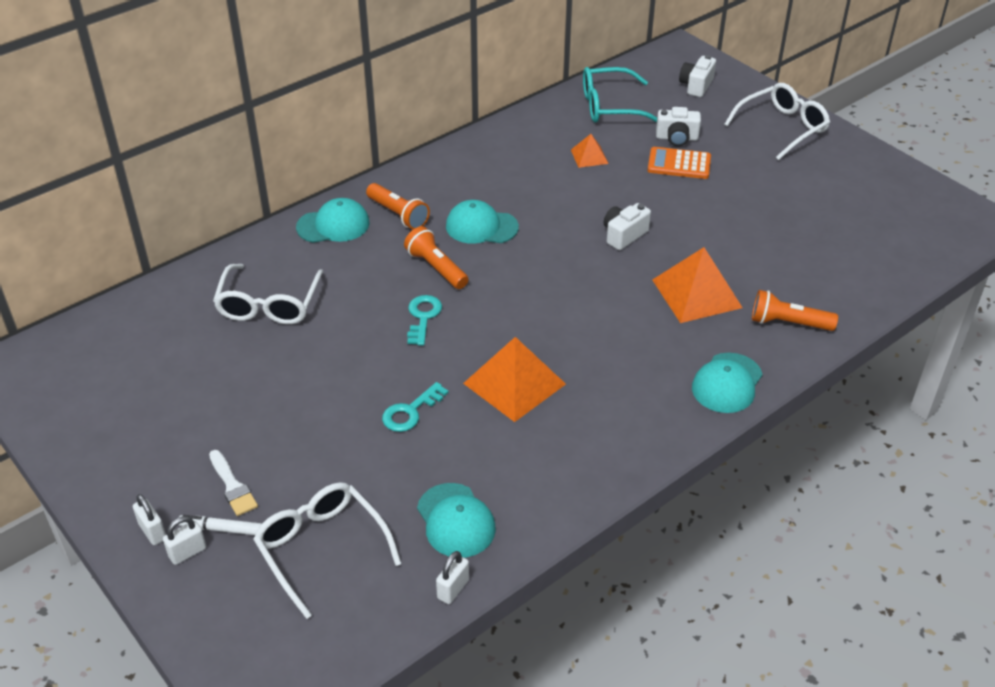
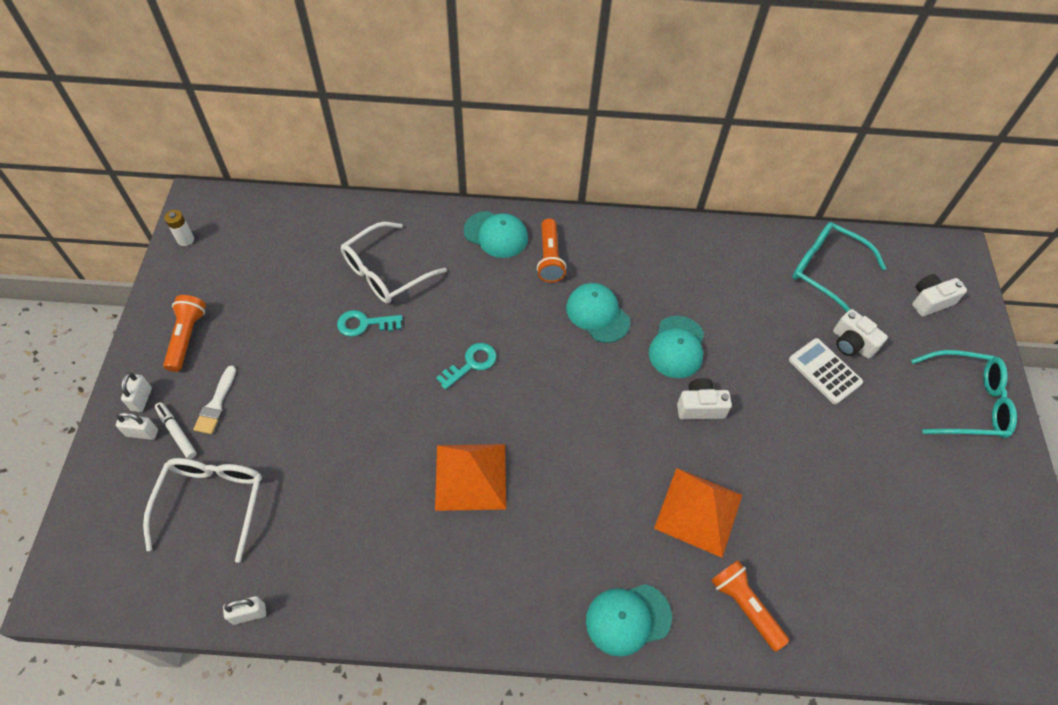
camera: 40 degrees right, 15 degrees up
turquoise key [382,382,449,432] -> turquoise key moved to [337,310,403,337]
orange flashlight [404,226,469,289] -> orange flashlight moved to [163,295,206,372]
turquoise cap [417,483,496,558] -> turquoise cap moved to [649,316,704,378]
orange pyramid [571,134,609,168] -> none
orange calculator [647,147,711,179] -> white calculator [789,338,863,404]
white glasses [724,83,830,160] -> turquoise glasses [911,350,1017,438]
none -> white battery [164,210,194,246]

